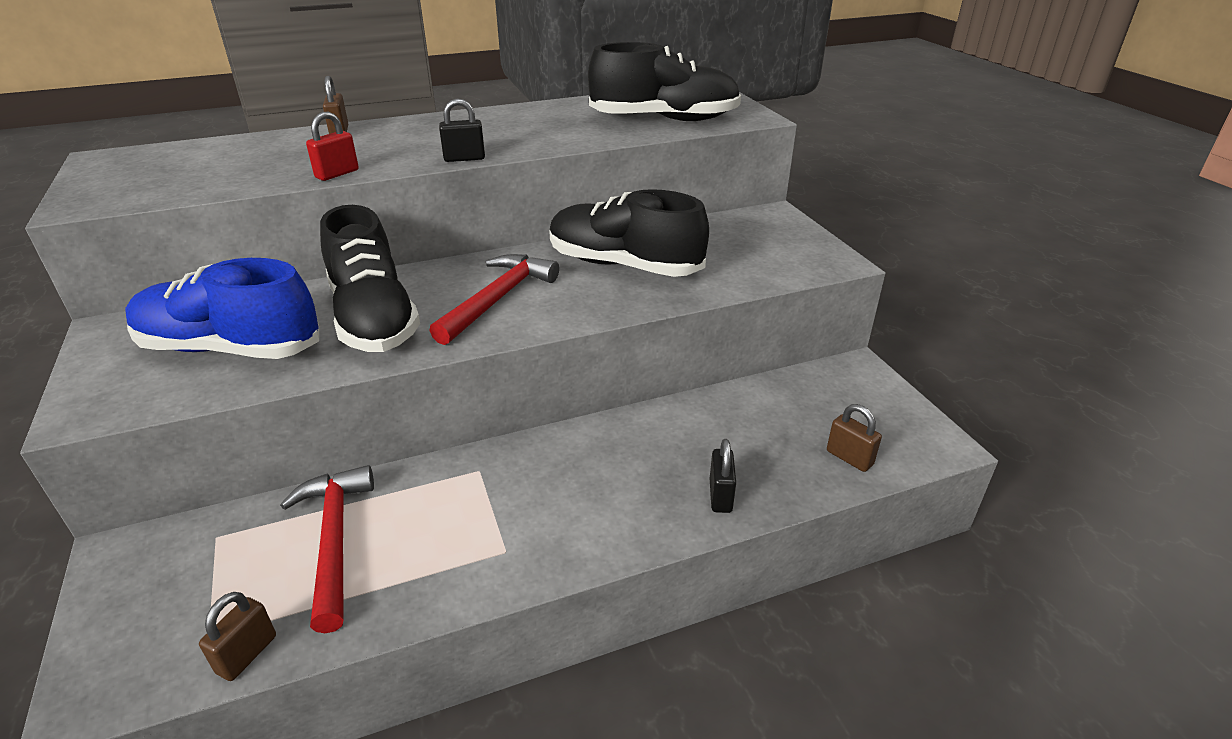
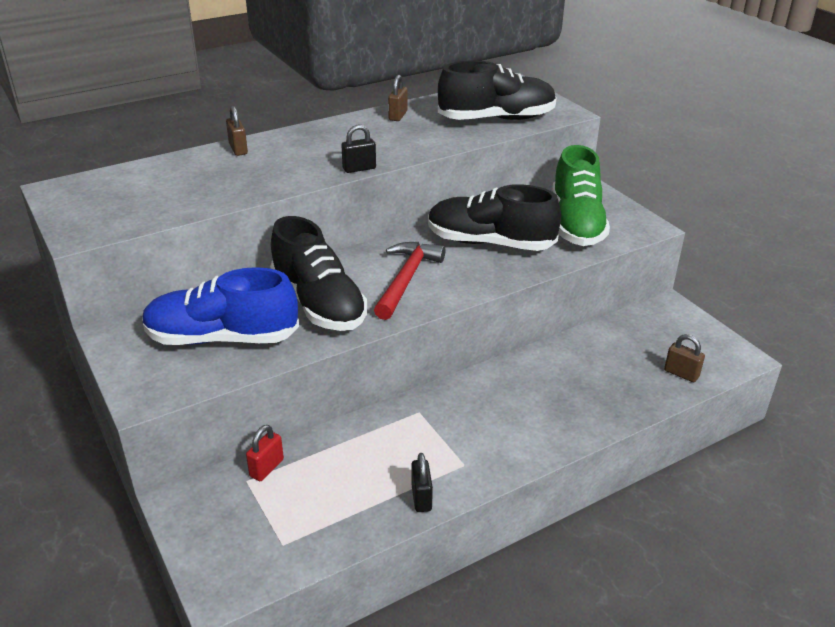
camera: 10 degrees left, 0 degrees up
brown padlock [199,592,276,681] -> brown padlock moved to [388,75,407,121]
red hammer [280,465,374,633] -> none
red padlock [306,112,359,181] -> red padlock moved to [246,425,284,481]
black padlock [710,439,736,513] -> black padlock moved to [411,453,433,512]
none -> green shoe [552,145,610,246]

